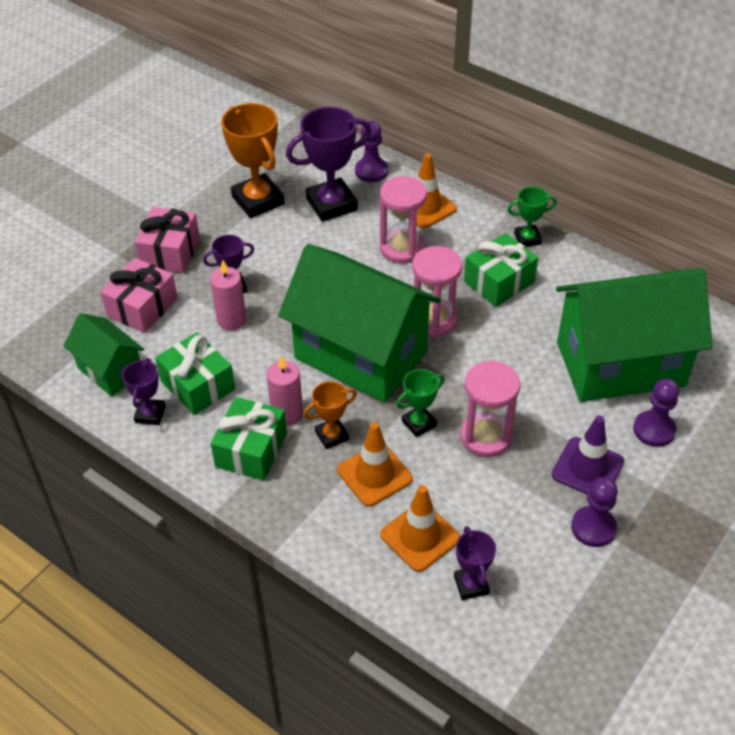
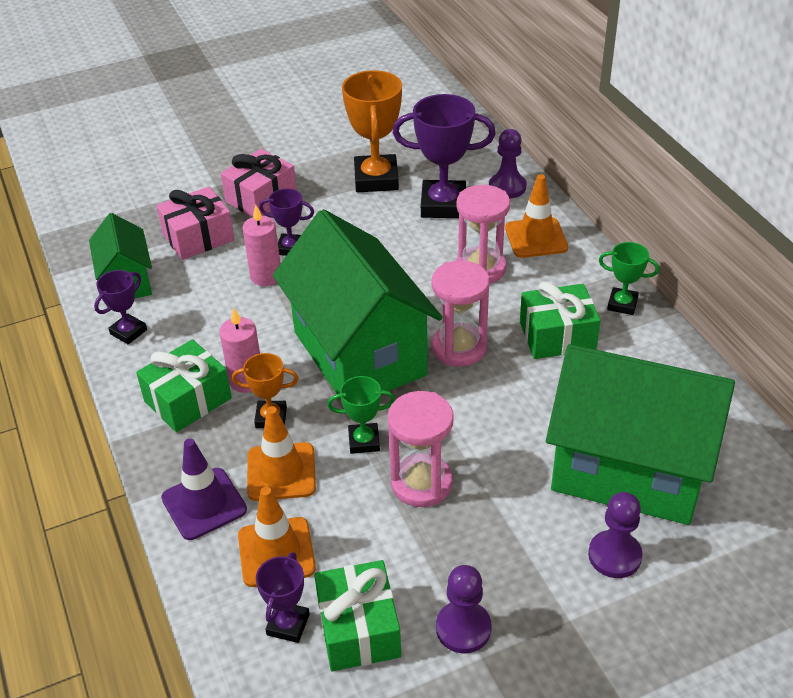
camera: 30 degrees right, 5 degrees down
green gift [155,332,235,415] -> green gift moved to [314,560,401,671]
purple traffic cone [552,415,624,494] -> purple traffic cone moved to [161,438,247,540]

